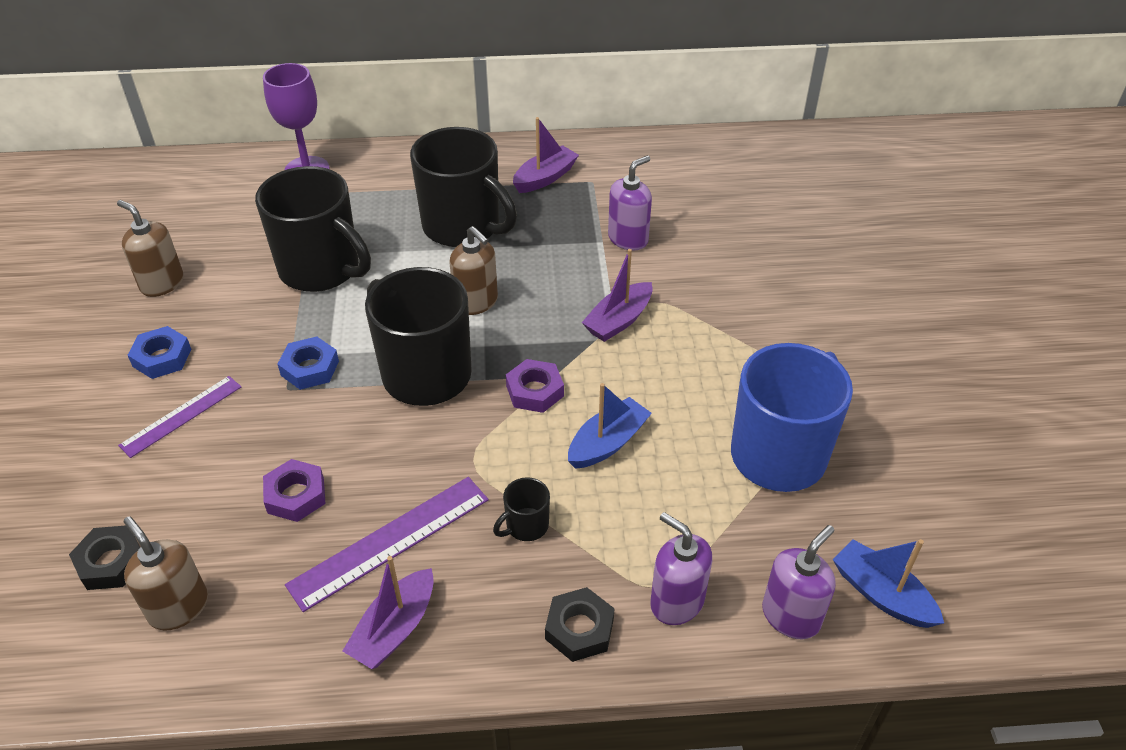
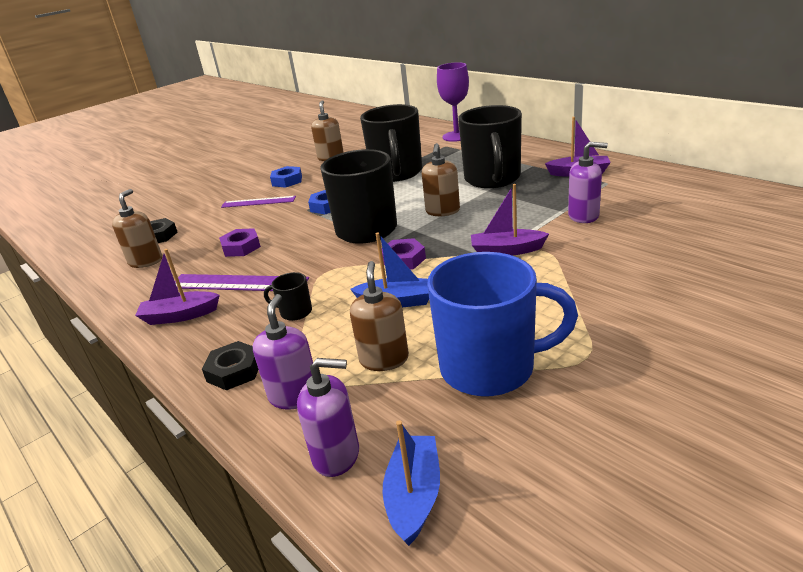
camera: 55 degrees right, 15 degrees down
none -> brown soap dispenser [350,261,409,371]

